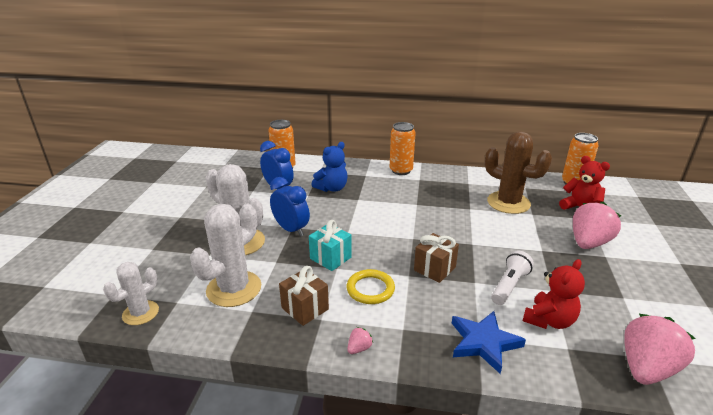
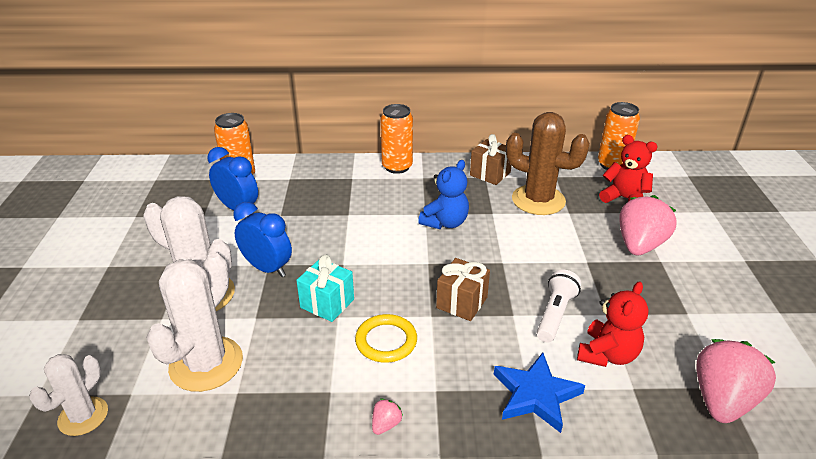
camera: 10 degrees left, 5 degrees up
brown gift [279,266,329,326] -> brown gift moved to [470,134,512,185]
blue teddy bear [312,142,348,192] -> blue teddy bear moved to [418,160,469,229]

